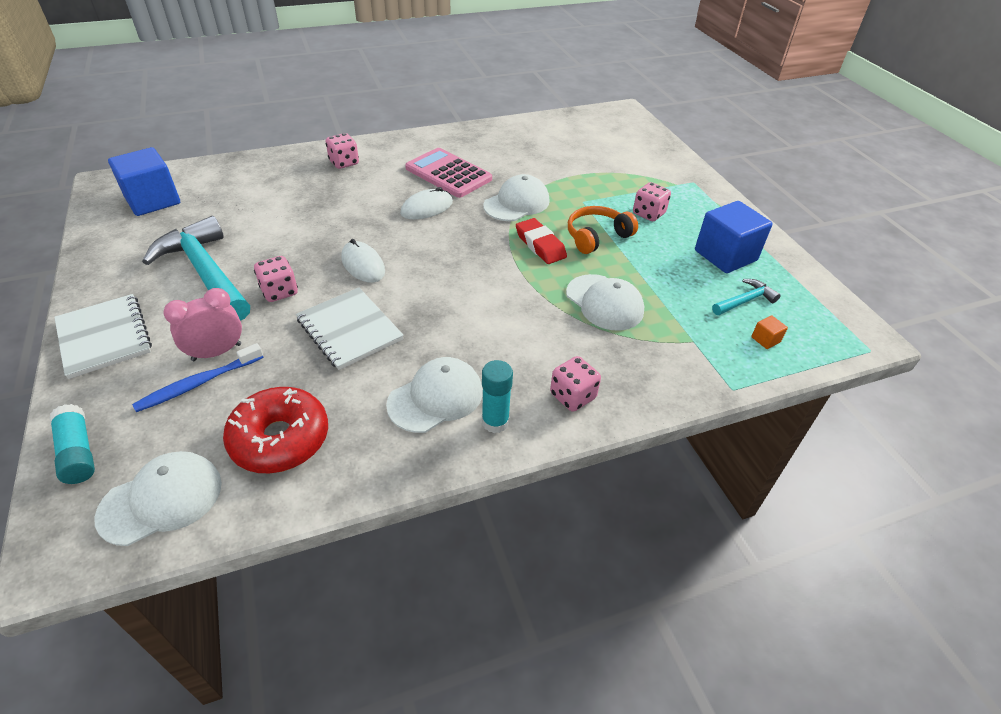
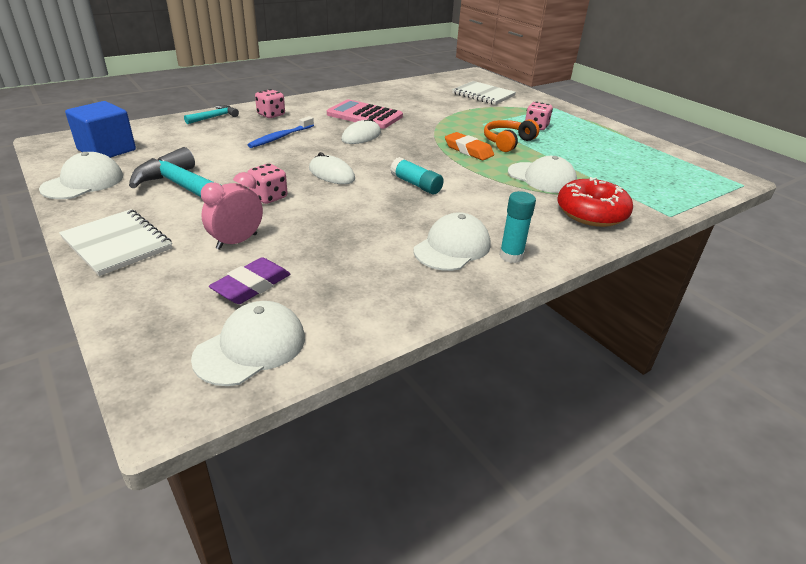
camera: 15 degrees left, 10 degrees down
turquoise glue stick [50,404,95,484] -> turquoise glue stick moved to [390,157,444,194]
blue toothbrush [132,343,264,412] -> blue toothbrush moved to [248,116,314,148]
red donut [223,387,328,473] -> red donut moved to [558,177,633,227]
white notebook [296,287,404,370] -> white notebook moved to [452,81,516,105]
white cap [483,174,550,221] -> white cap moved to [39,152,123,199]
red eraser [516,218,567,264] -> orange eraser [445,132,494,160]
pink dice [550,356,601,412] -> none
blue cube [695,201,773,273] -> none
turquoise hammer [712,279,781,315] -> turquoise hammer moved to [184,105,239,124]
orange cube [751,315,788,349] -> none
none -> purple eraser [209,257,290,304]

